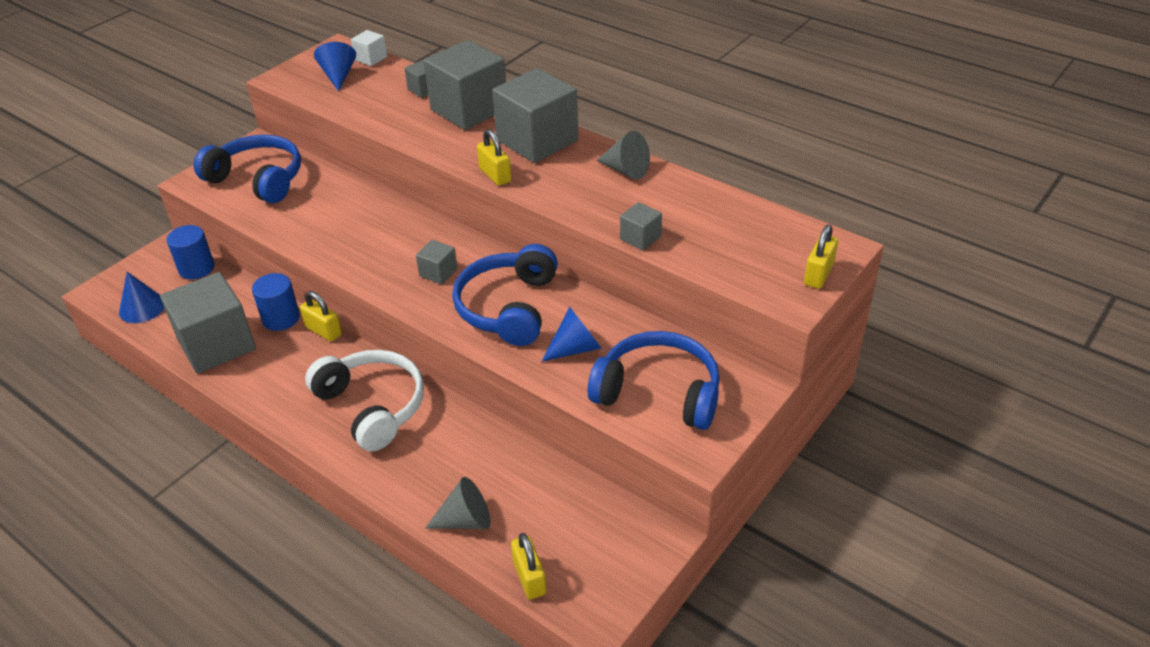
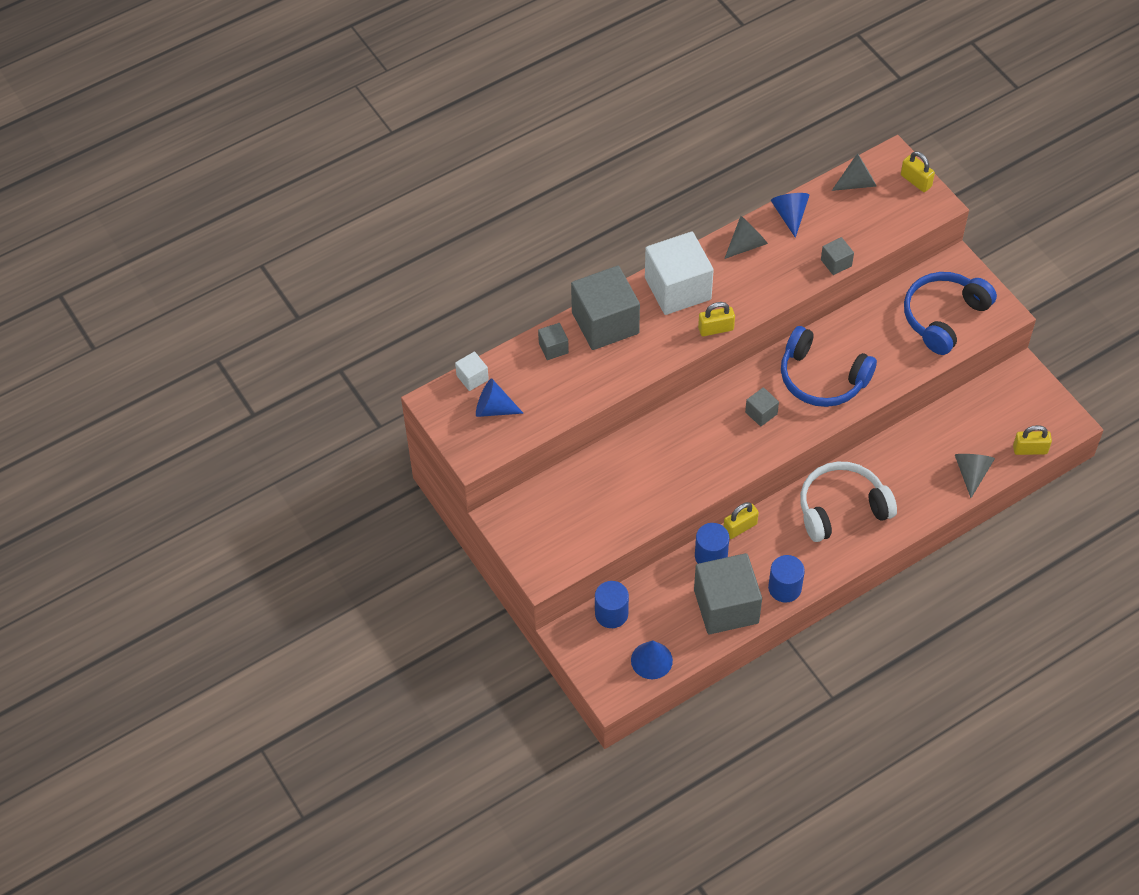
camera: 70 degrees left, 15 degrees up
blue headphones [194,135,301,203] -> none
grey cube [492,68,578,163] -> white cube [645,232,714,315]
blue cone [542,307,602,361] -> blue cone moved to [771,193,809,238]
none -> blue cylinder [768,555,805,603]
none -> grey cone [832,153,877,191]

